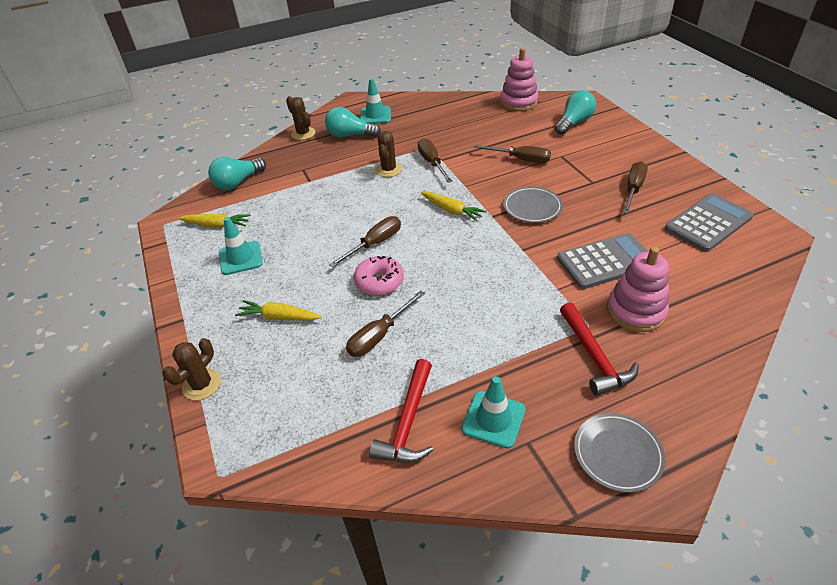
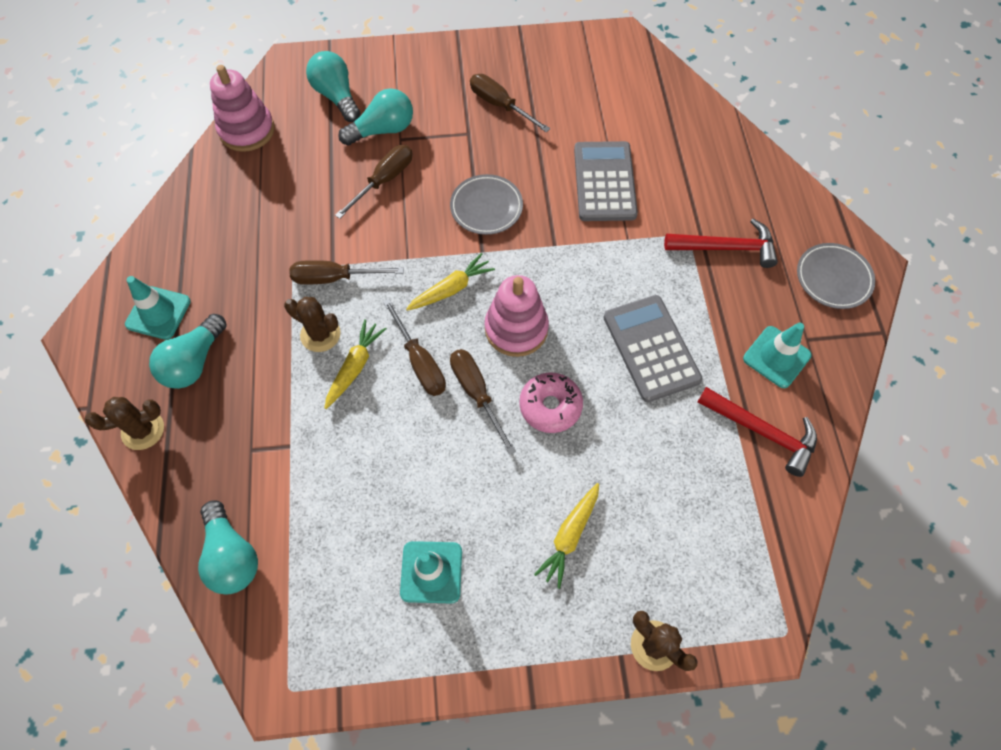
camera: 75 degrees left, 20 degrees up
yellow carrot [178,213,251,227] -> yellow carrot moved to [324,319,387,409]
brown screwdriver [346,290,425,357] -> brown screwdriver moved to [383,299,446,396]
pink stacking toy [607,247,669,332] -> pink stacking toy moved to [485,275,549,357]
grey calculator [665,193,754,252] -> grey calculator moved to [603,295,702,402]
none -> turquoise light bulb [338,88,413,145]

